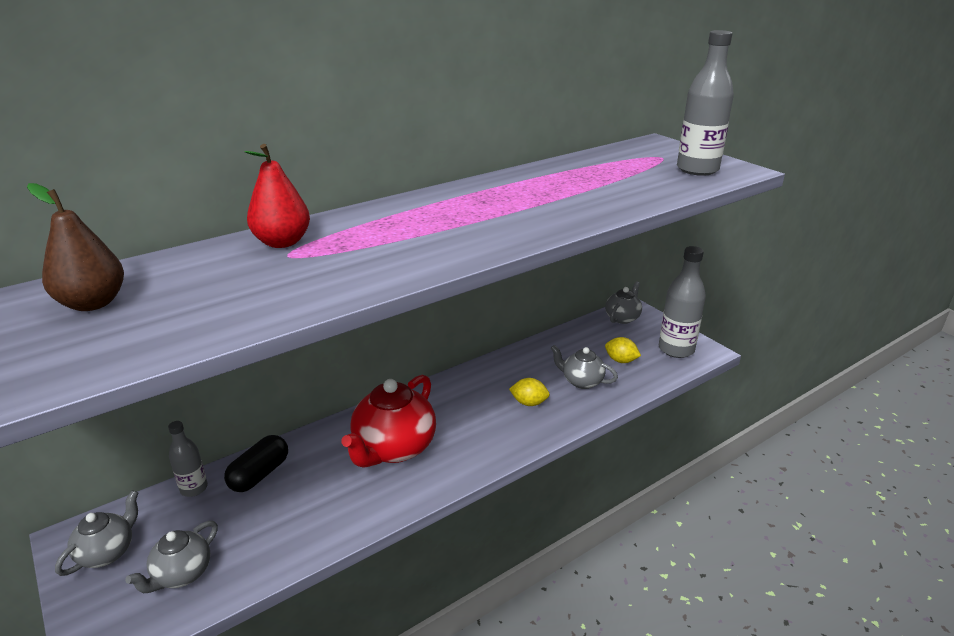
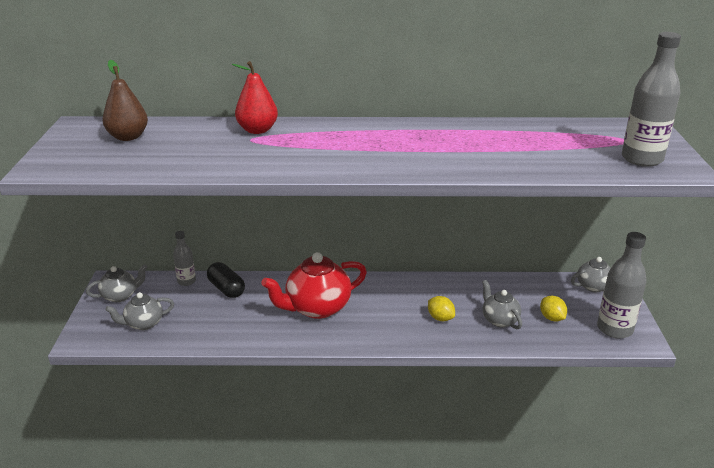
camera: 35 degrees right, 0 degrees up
black capsule [224,435,288,492] -> black capsule turned 75 degrees clockwise [207,262,245,298]

